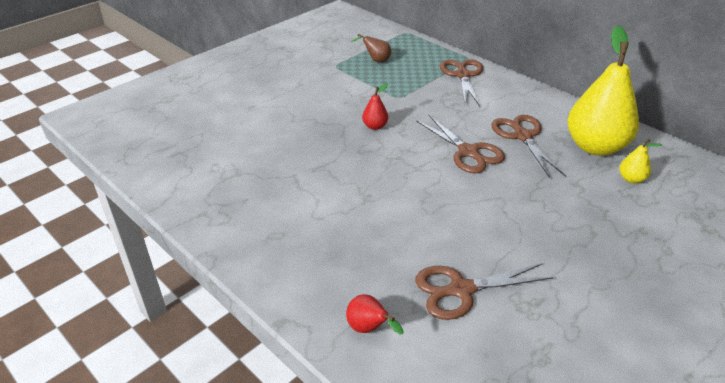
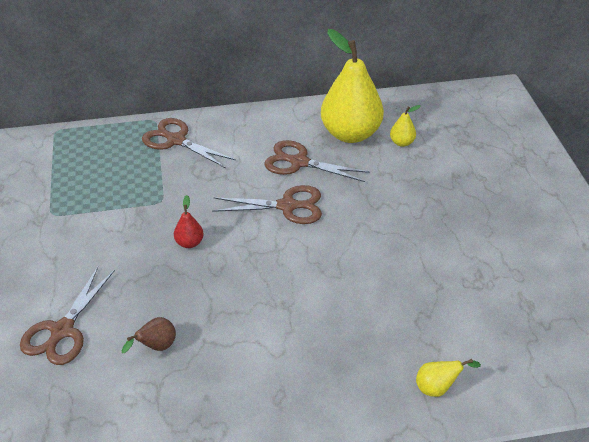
camera: 55 degrees left, 5 degrees up
red pear [346,294,403,334] -> yellow pear [416,359,481,397]
brown pear [351,34,391,62] -> brown pear moved to [122,317,176,353]
brown scissors [415,263,553,320] -> brown scissors moved to [20,267,115,365]

